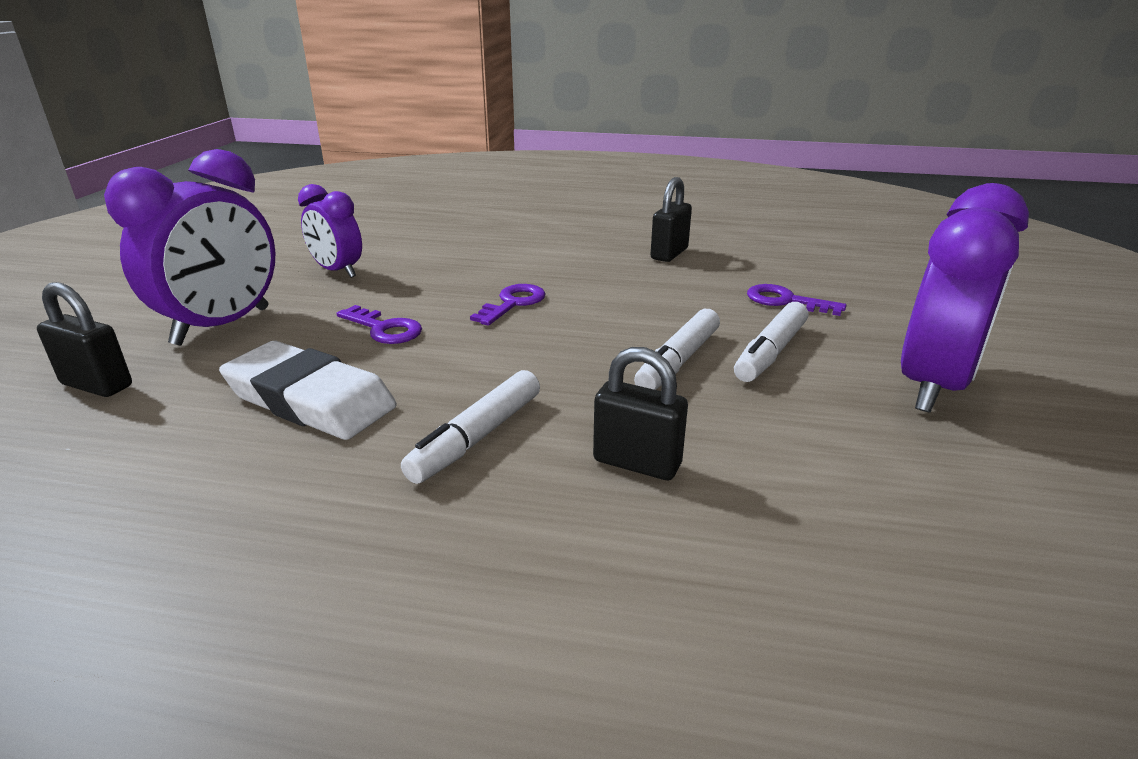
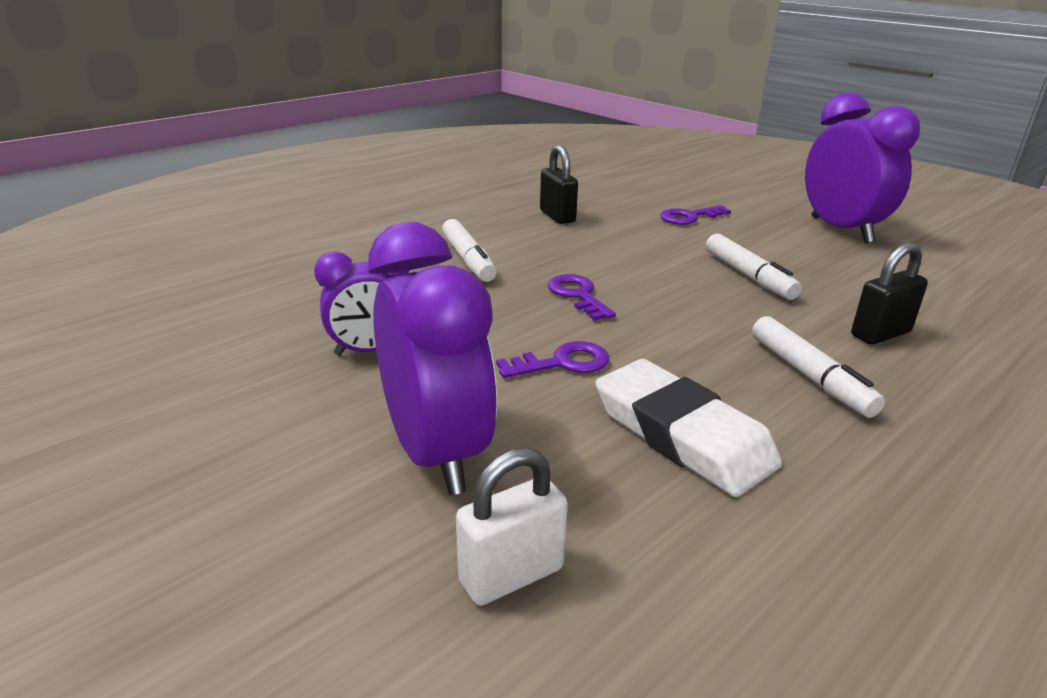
camera: 55 degrees left, 0 degrees up
black padlock [37,282,132,397] -> white padlock [456,447,568,606]
white eraser [219,341,397,440] -> white eraser turned 75 degrees clockwise [595,359,782,497]
white marker [734,302,808,382] -> white marker moved to [442,219,497,282]

